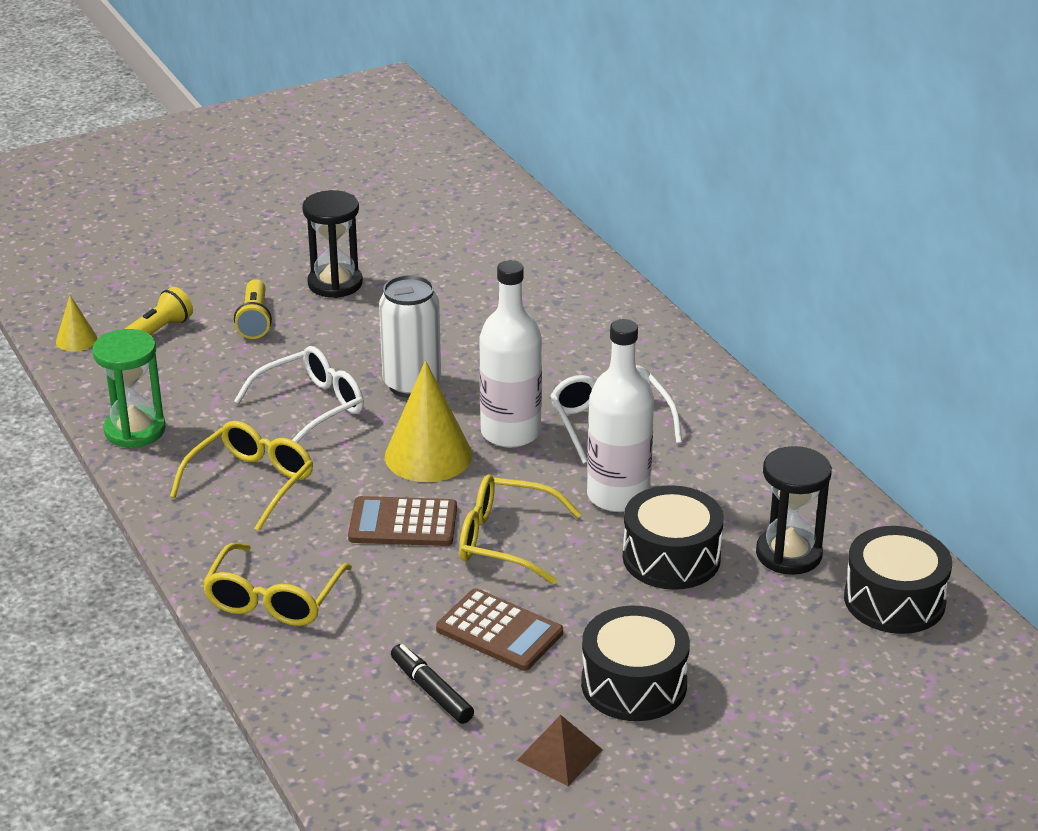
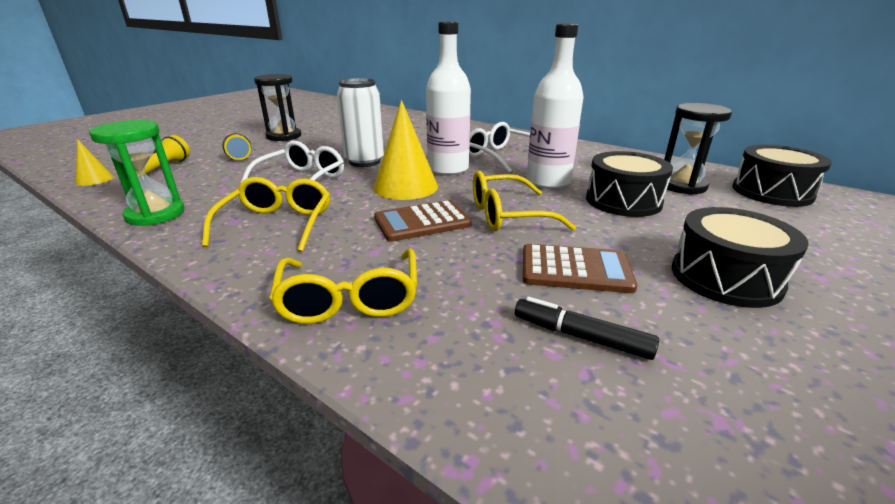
camera: 25 degrees left, 5 degrees down
brown pyramid [517,715,603,786] -> none

